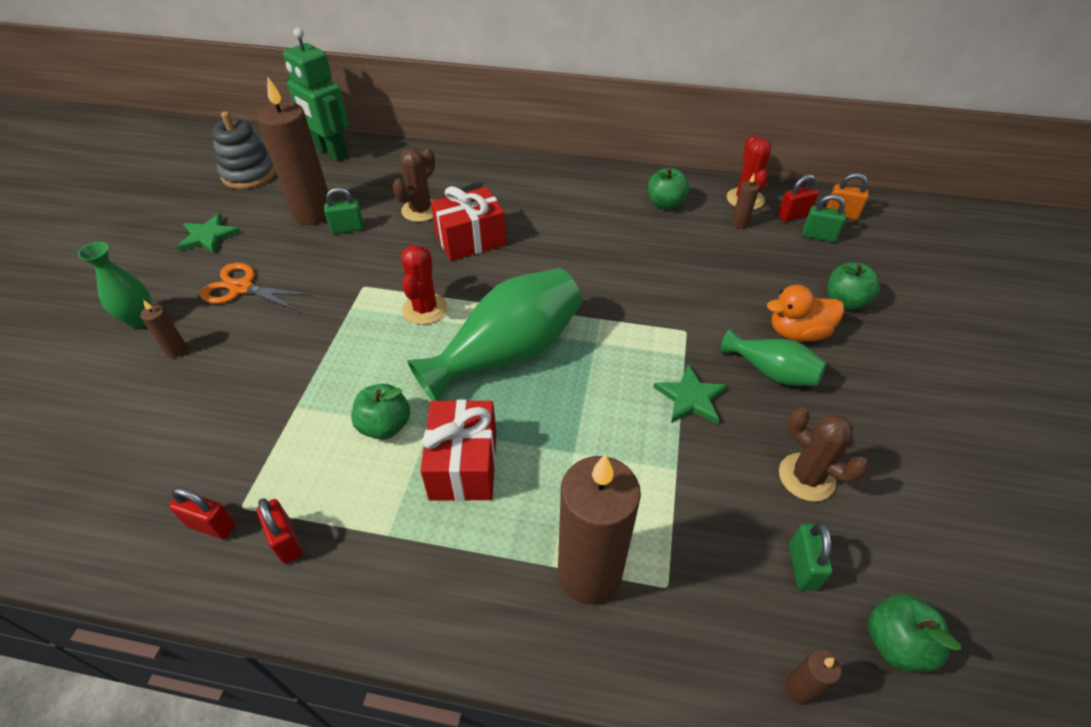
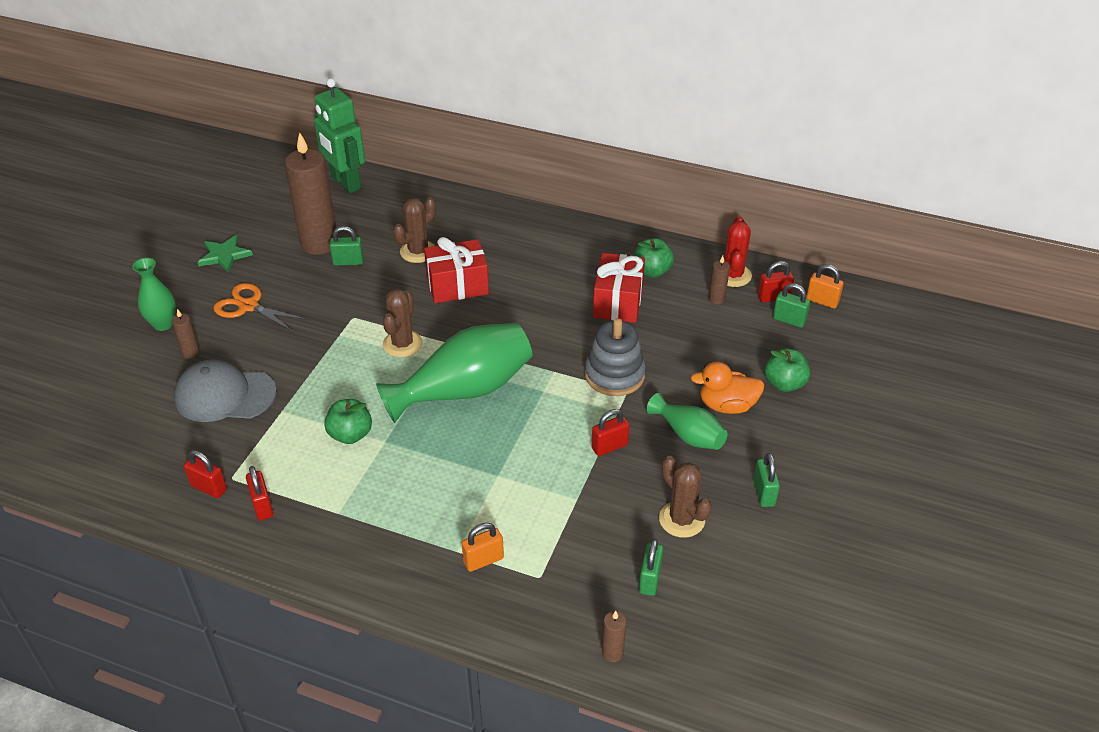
camera: 10 degrees right, 5 degrees down
grey stacking toy [212,111,276,189] -> grey stacking toy moved to [585,318,646,396]
red cactus [401,245,447,325] -> brown cactus [383,289,423,358]
red gift [420,399,496,501] -> red gift moved to [593,253,645,323]
brown candle [558,454,641,605] -> orange padlock [462,523,504,572]
green star [653,364,728,424] -> red padlock [592,409,630,456]
green apple [868,594,961,672] -> none
none -> grey cap [174,359,277,422]
none -> green padlock [753,453,780,507]

